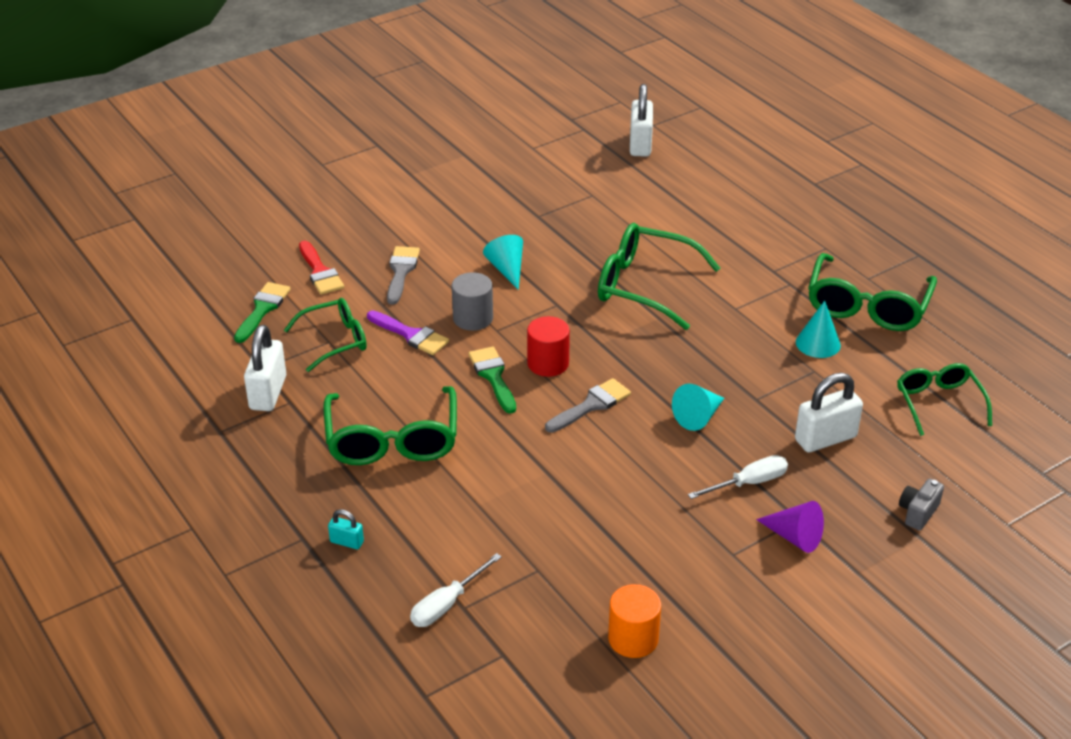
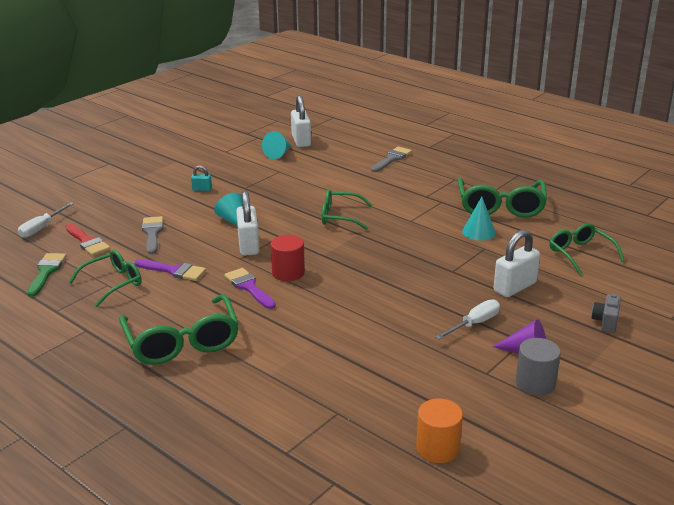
camera: 15 degrees left, 10 degrees down
white padlock [244,325,286,411] -> white padlock moved to [236,191,260,256]
turquoise padlock [328,509,364,549] -> turquoise padlock moved to [191,165,212,191]
white screwdriver [410,553,502,627] -> white screwdriver moved to [18,202,74,238]
grey cylinder [452,272,493,331] -> grey cylinder moved to [516,338,561,396]
green brush [469,347,516,414] -> purple brush [224,268,276,309]
grey brush [545,378,631,433] -> grey brush moved to [371,146,412,172]
green glasses [598,223,720,330] -> green glasses [322,189,372,230], size x0.64
turquoise cone [672,384,724,431] -> turquoise cone moved to [262,131,291,159]

